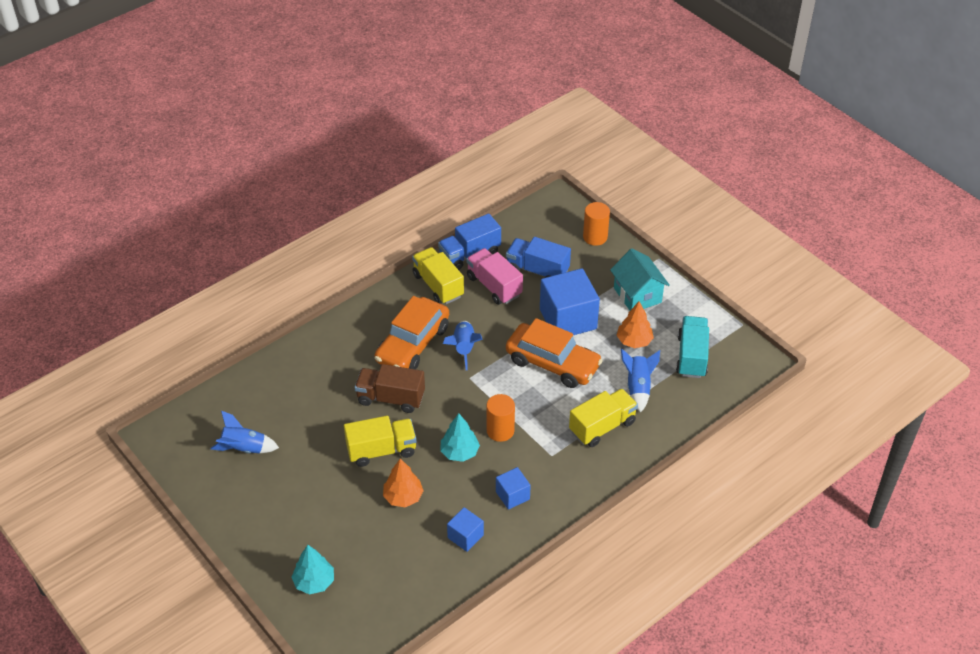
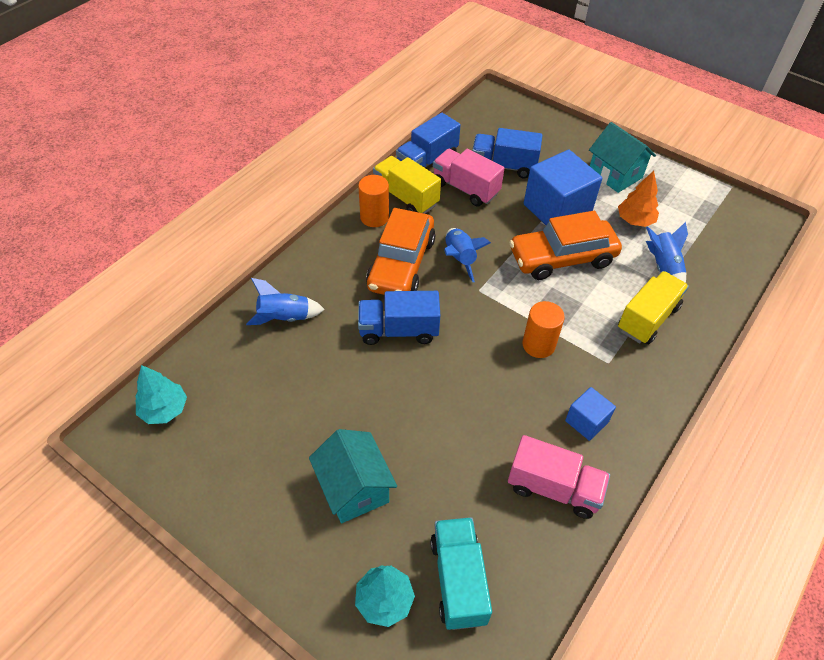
camera: 15 degrees left, 5 degrees up
blue rocket [211,411,279,454] -> blue rocket moved to [246,278,325,325]
yellow truck [344,416,417,467] -> none
brown truck [355,364,425,413] -> blue truck [358,291,440,345]
orange tree [383,458,424,507] -> none
turquoise tree [441,413,480,462] -> turquoise tree moved to [135,365,187,424]
blue cube [447,507,484,552] -> pink truck [508,435,610,519]
orange car [506,318,603,388] -> orange car turned 150 degrees clockwise [509,211,622,280]
orange cylinder [583,202,610,246] -> orange cylinder moved to [358,175,389,227]
turquoise truck [676,316,709,378] -> turquoise truck moved to [430,517,492,630]
none -> turquoise house [309,429,397,523]

